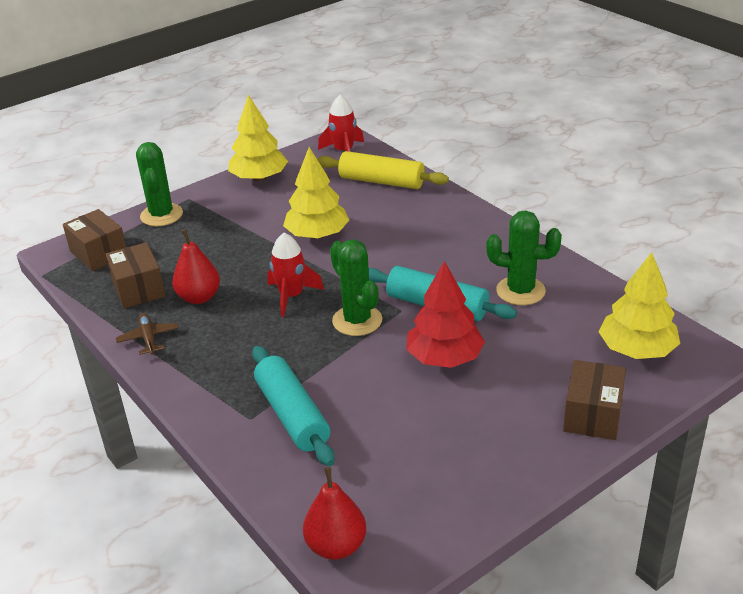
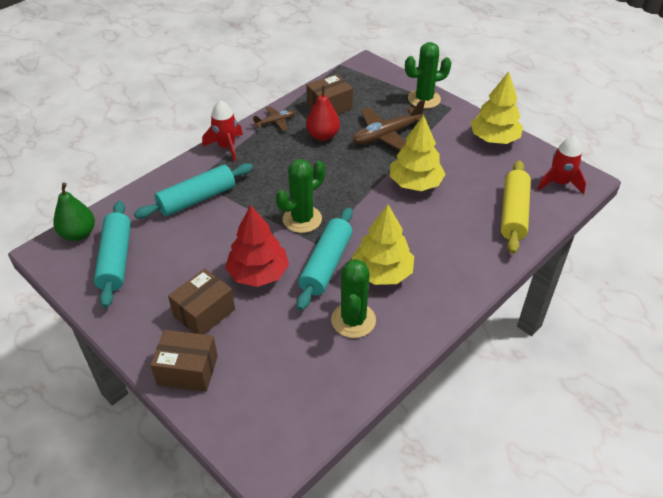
camera: 80 degrees right, 10 degrees up
brown box [63,209,126,271] -> brown box moved to [168,269,235,334]
red rocket [267,233,324,317] -> red rocket moved to [202,100,243,161]
red pear [303,467,366,560] -> green pear [53,183,95,241]
yellow tree [599,252,680,359] -> yellow tree moved to [352,204,414,285]
none -> turquoise rolling pin [94,201,131,308]
none -> brown plane [353,100,430,150]

